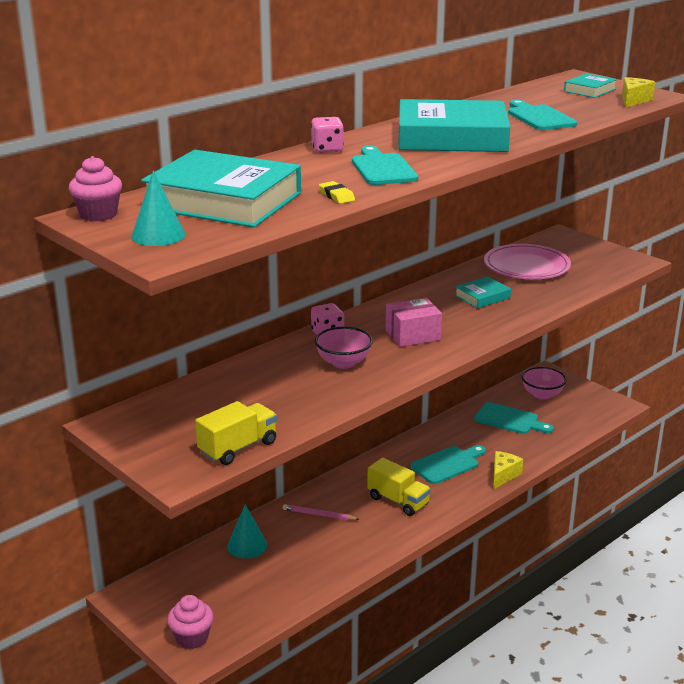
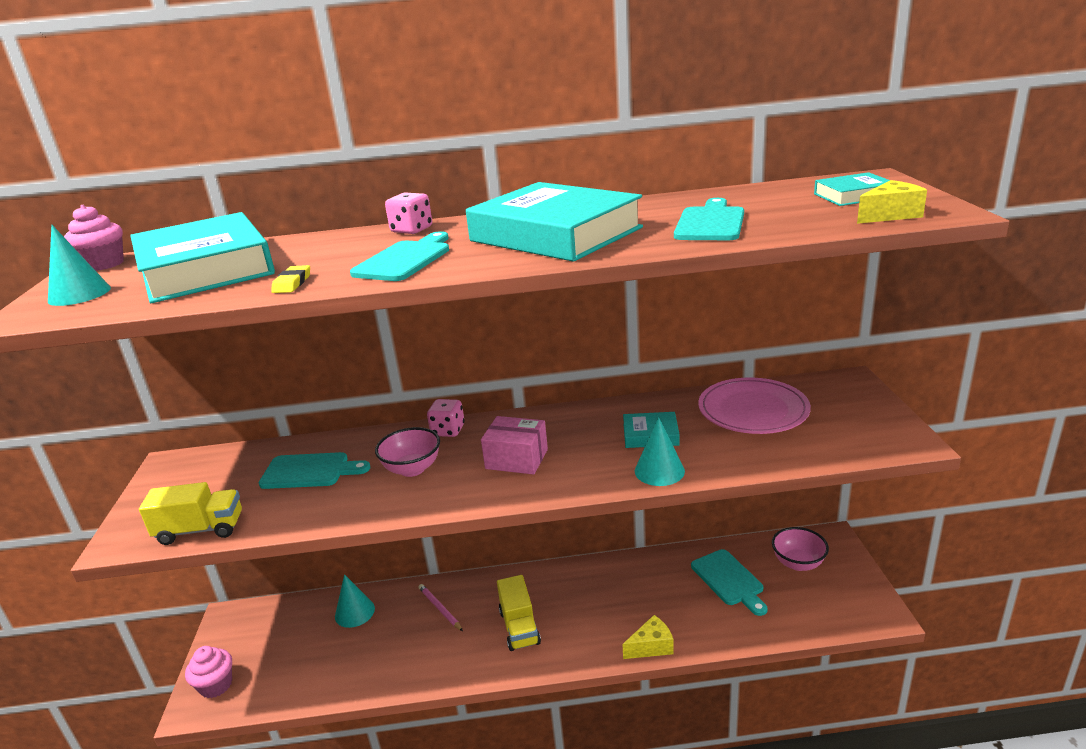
camera: 40 degrees right, 0 degrees up
turquoise cutting board [410,445,486,484] -> turquoise cutting board moved to [259,452,370,489]
none -> turquoise cone [635,417,685,486]

